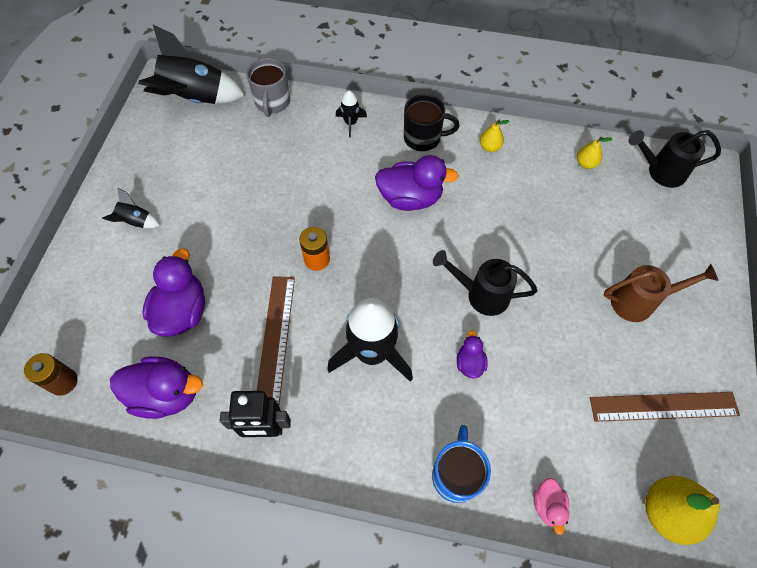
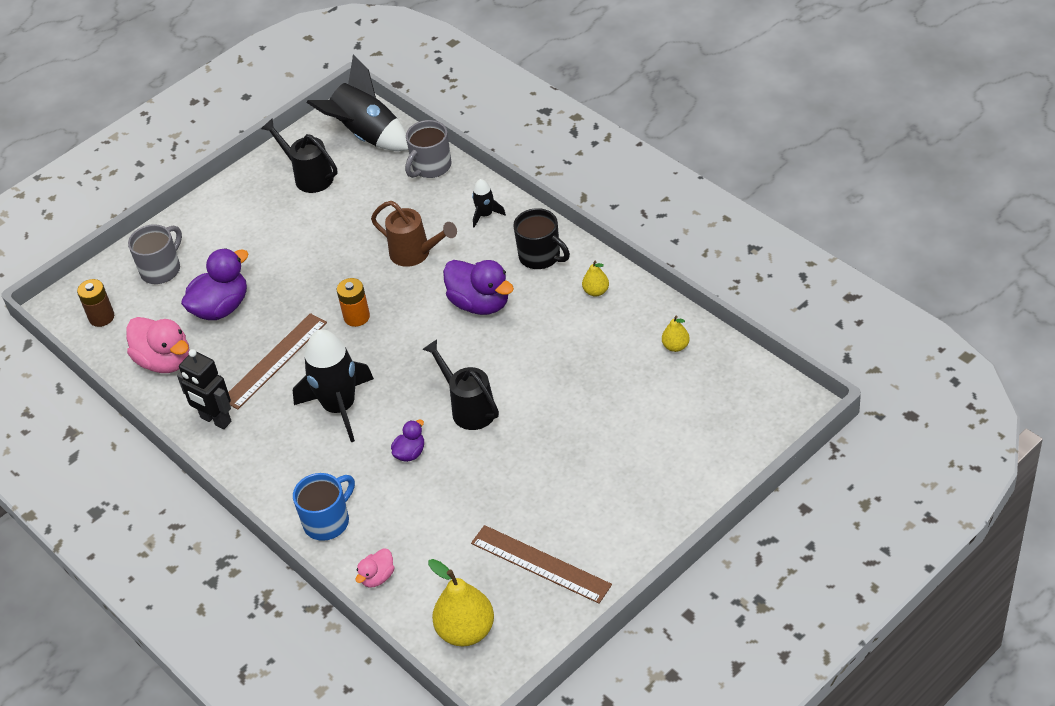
camera: 40 degrees right, 15 degrees down
black rocket [102,188,160,228] -> none
purple duck [110,356,203,419] -> pink duck [126,317,190,373]
brown watering can [603,264,718,322] -> brown watering can moved to [371,201,457,267]
black watering can [629,130,721,188] -> black watering can moved to [261,118,337,193]
none -> grey mug [128,224,182,284]

